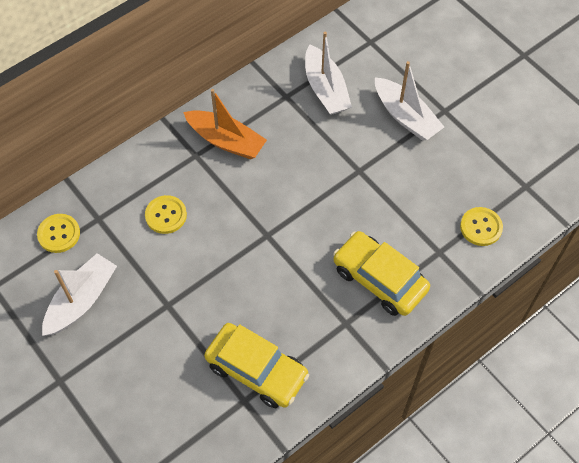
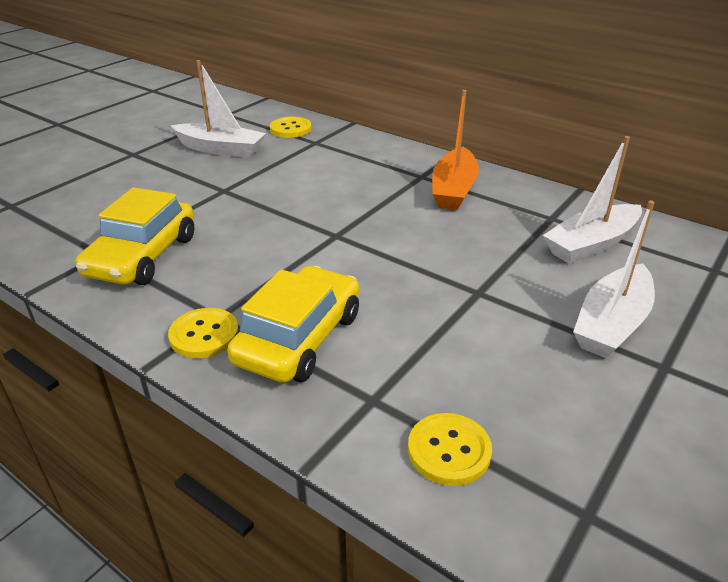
camera: 75 degrees right, 25 degrees down
yellow button [145,195,187,234] -> yellow button moved to [168,308,239,358]

